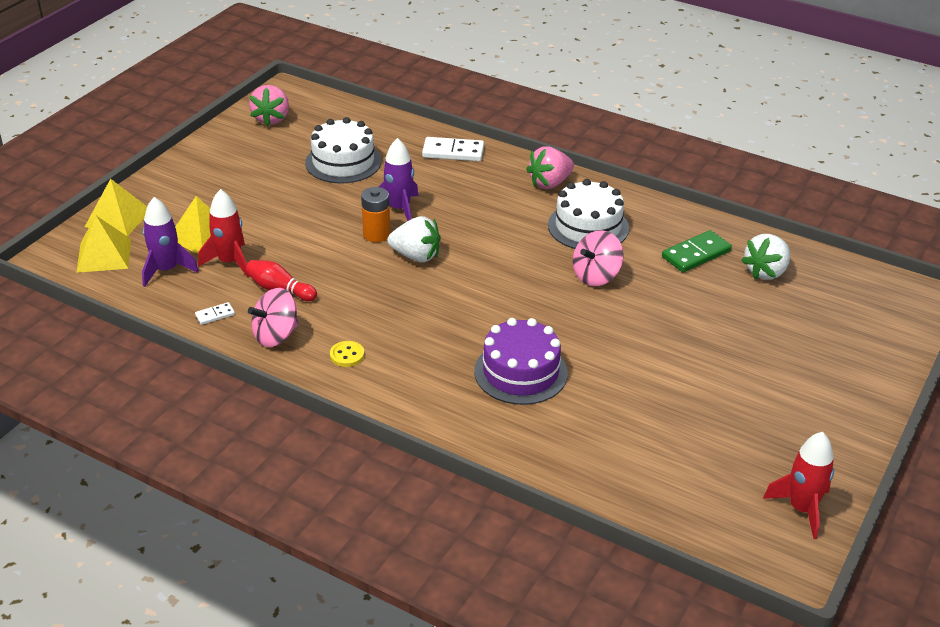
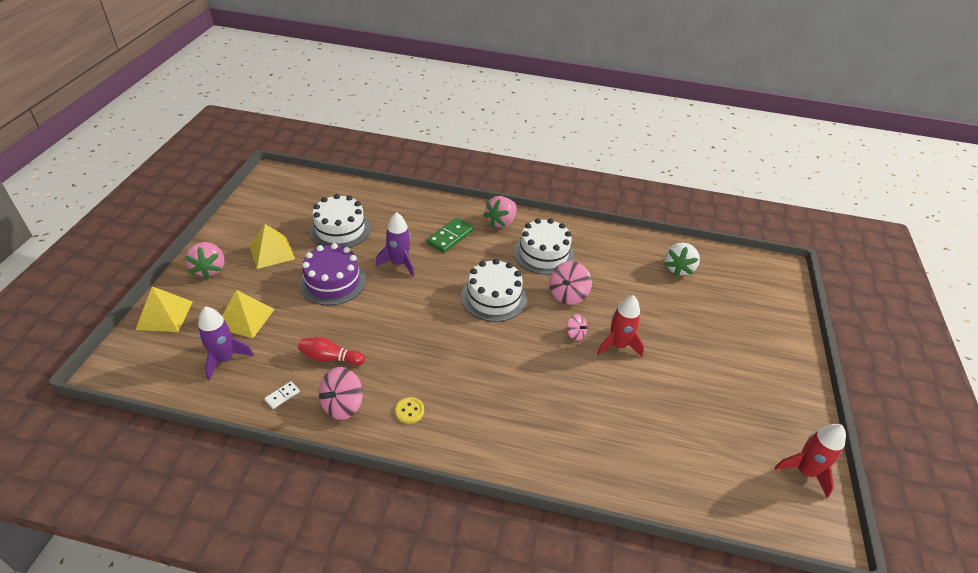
camera: 20 degrees left, 5 degrees up
yellow pyramid [76,215,131,273] -> yellow pyramid moved to [249,224,295,269]
red rocket [198,189,249,277] -> red rocket moved to [597,295,644,357]
pink strawberry [249,85,289,127] -> pink strawberry moved to [185,242,225,279]
orange battery [361,187,390,242] -> none
white strawberry [387,216,441,262] -> none
white domino [422,137,484,161] -> none
purple cake [474,318,568,405] -> purple cake moved to [299,243,366,305]
green domino [662,230,732,272] -> green domino moved to [426,218,474,253]
none -> white cake [461,259,527,322]
none -> pink spinning top [567,314,588,341]

